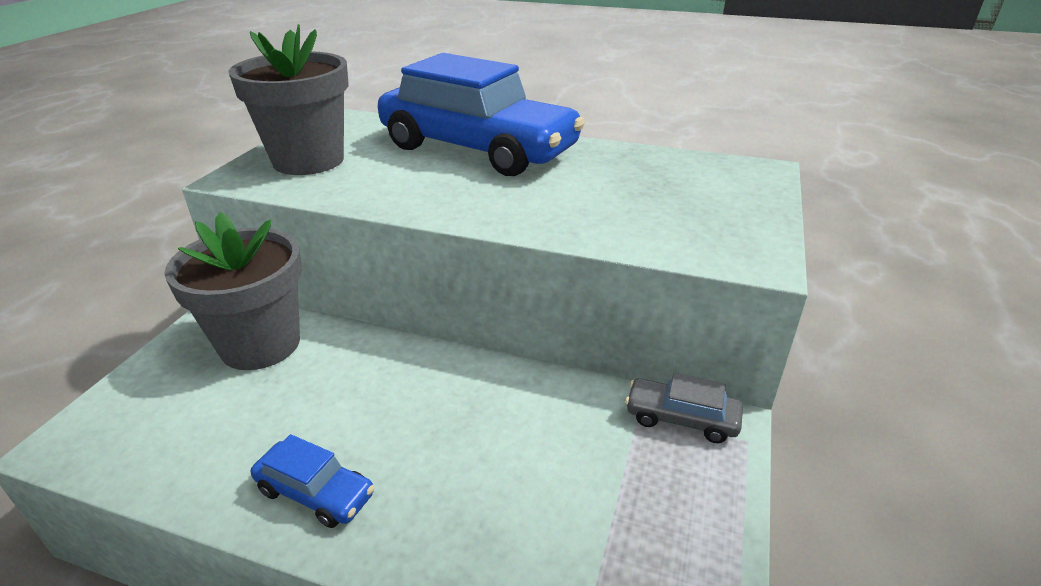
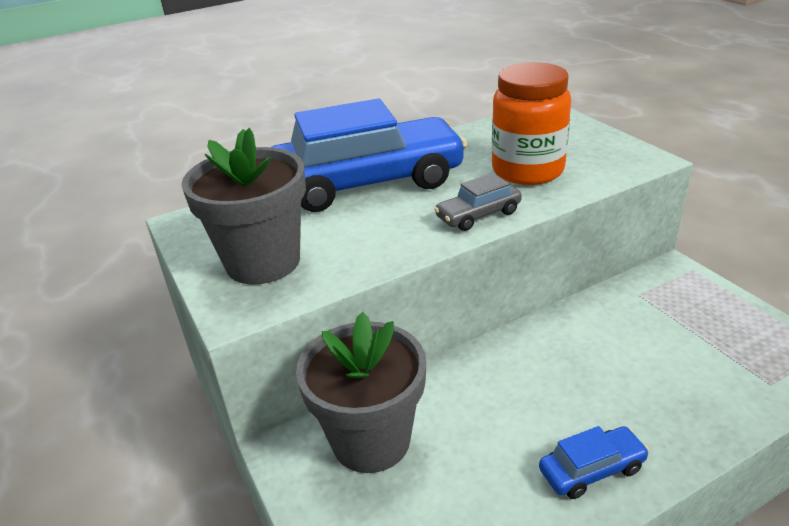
camera: 45 degrees left, 0 degrees up
grey car [625,373,743,443] -> grey car moved to [434,173,522,231]
none -> orange jar [492,62,571,185]

